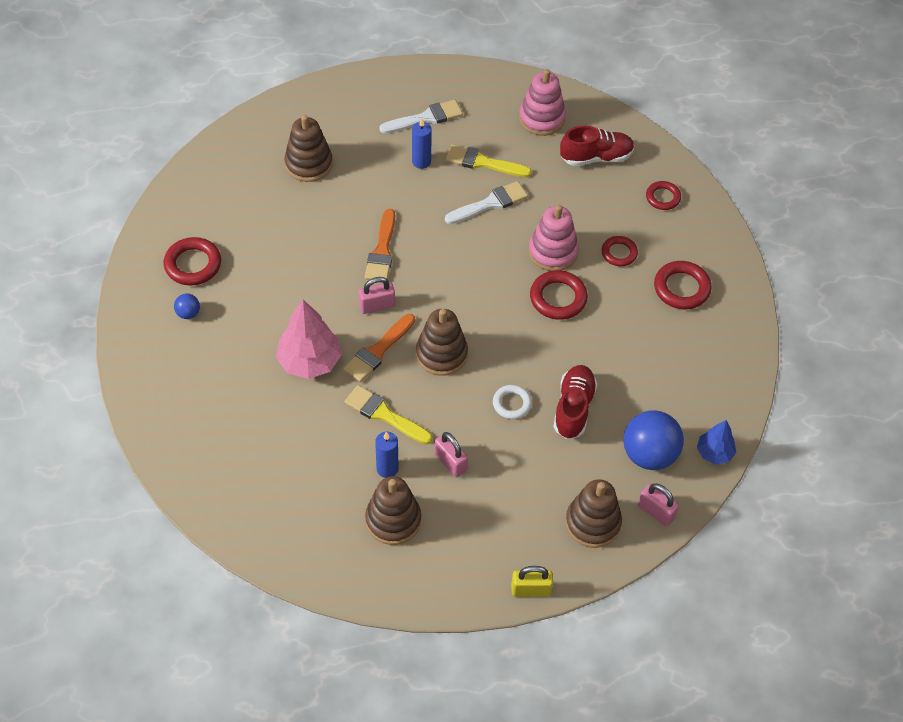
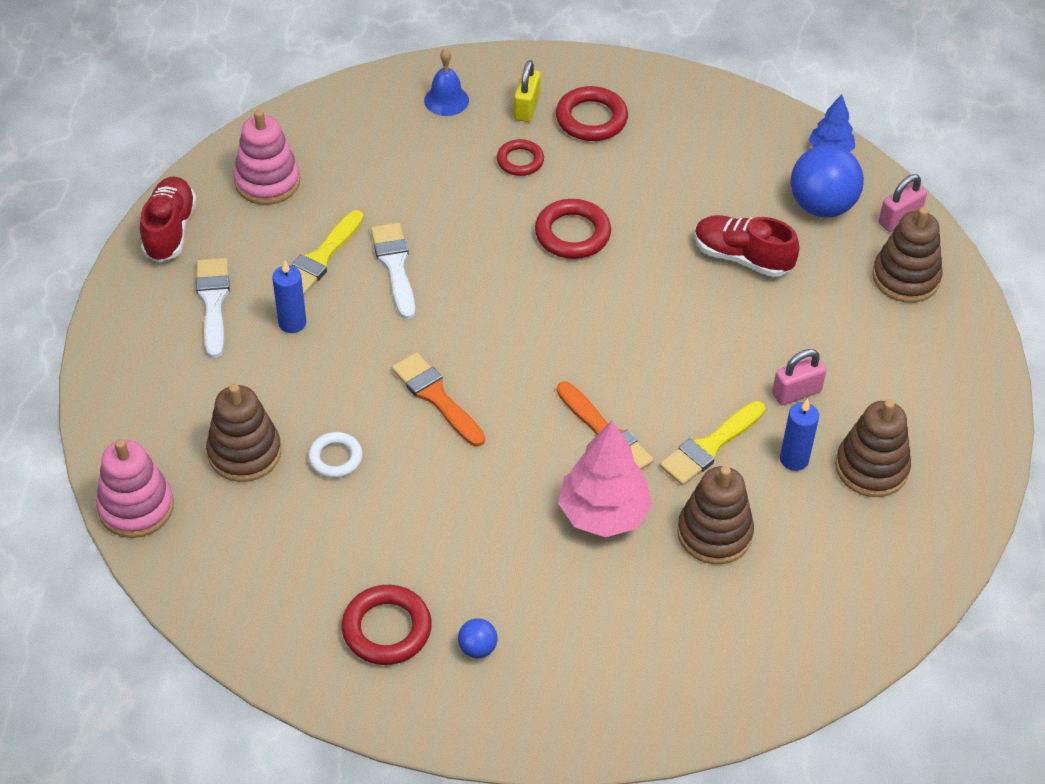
camera: 75 degrees left, 5 degrees down
pink padlock [358,277,395,314] -> none
orange brush [365,209,395,280] -> orange brush turned 150 degrees counterclockwise [392,352,485,447]
brown stacking toy [416,309,468,376] -> brown stacking toy moved to [677,466,754,564]
white ring [493,385,532,419] -> white ring moved to [308,432,363,478]
yellow padlock [511,566,553,597] -> yellow padlock moved to [514,60,541,122]
pink stacking toy [528,205,579,271] -> pink stacking toy moved to [96,439,174,538]
red shoe [560,126,634,166] -> red shoe moved to [140,176,197,262]
red ring [646,181,681,210] -> blue bell [424,48,469,116]

